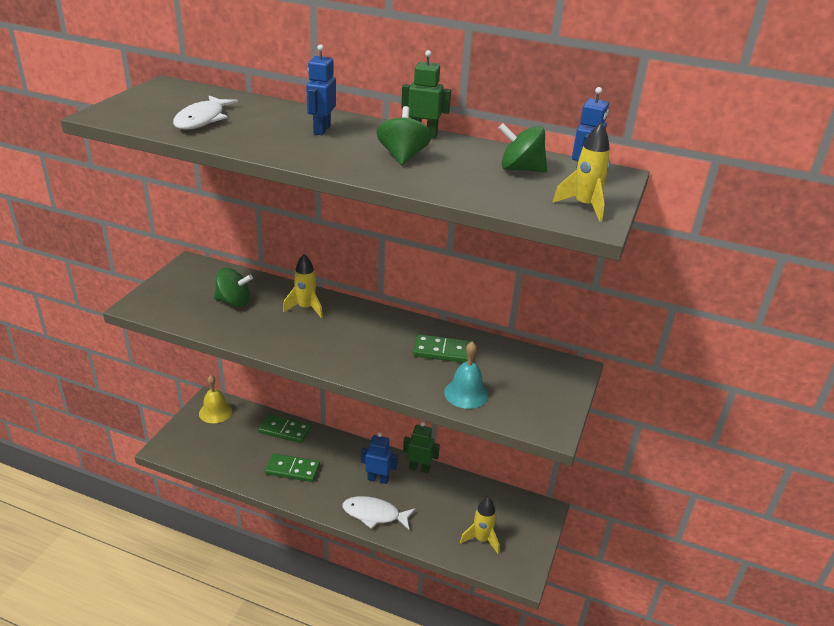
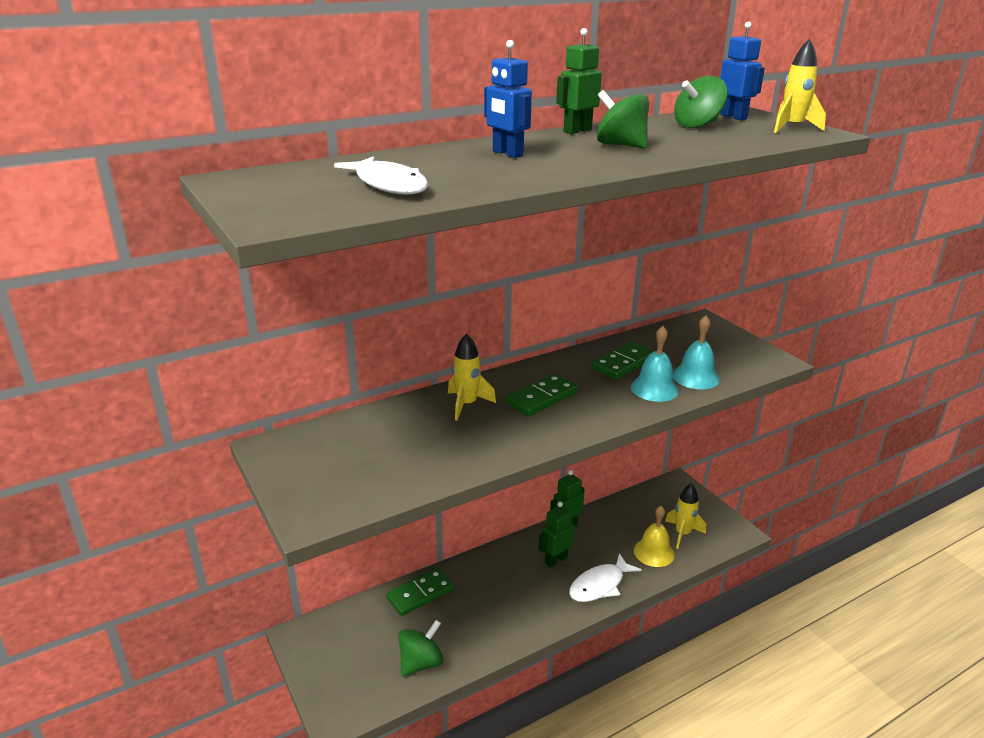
camera: 50 degrees left, 5 degrees down
yellow bell [199,375,232,423] -> yellow bell moved to [634,506,675,567]
green spinning top [214,268,253,307] -> green spinning top moved to [398,620,444,676]
green domino [265,453,320,482] -> green domino moved to [506,374,578,416]
blue robot [361,432,398,484] -> green robot [539,501,575,568]
none -> turquoise bell [631,326,679,402]

